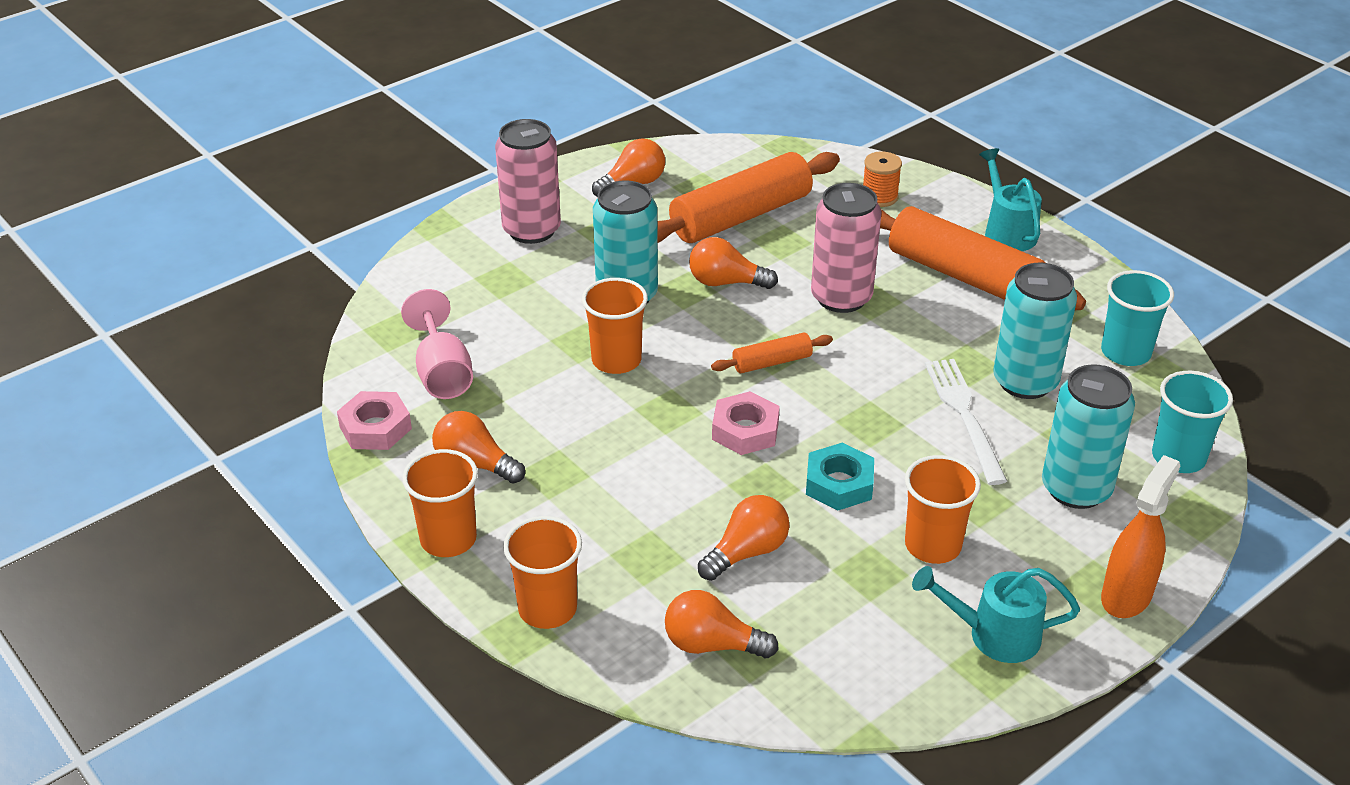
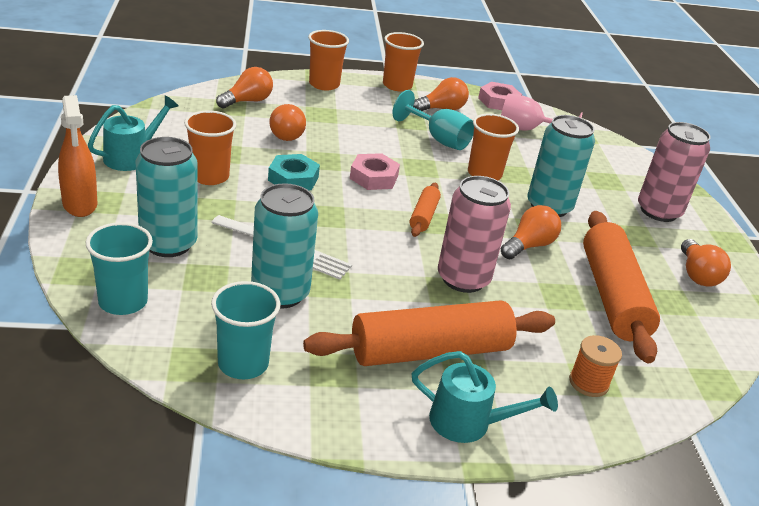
camera: 120 degrees right, 5 degrees down
none -> turquoise goblet [393,90,474,150]

